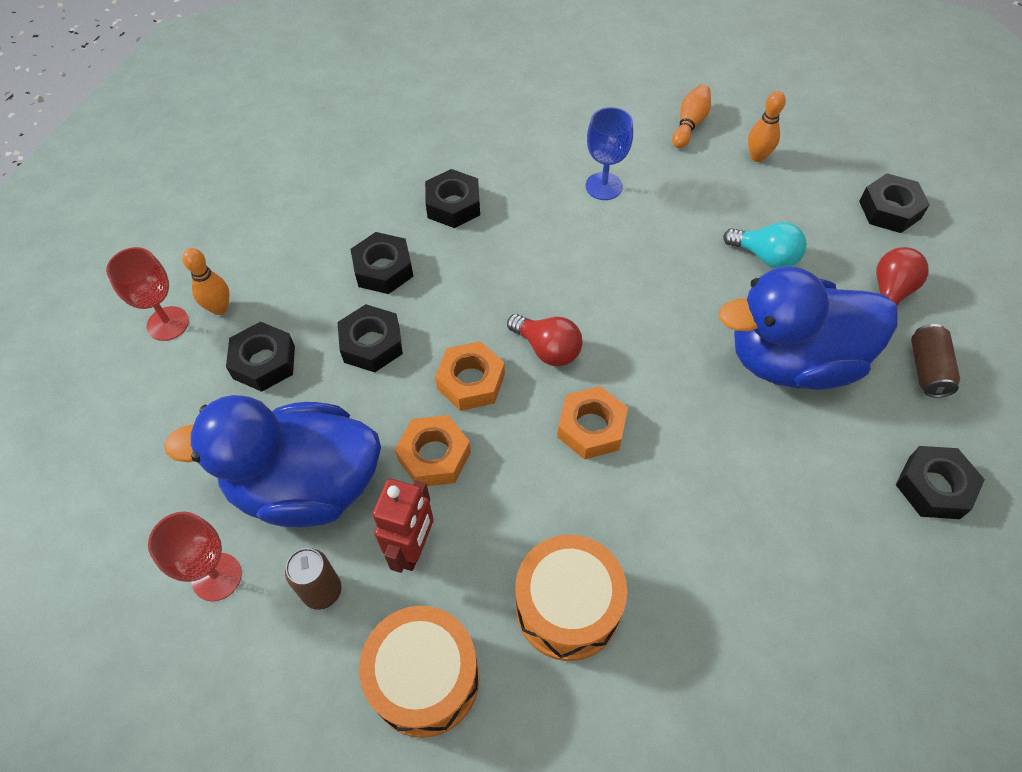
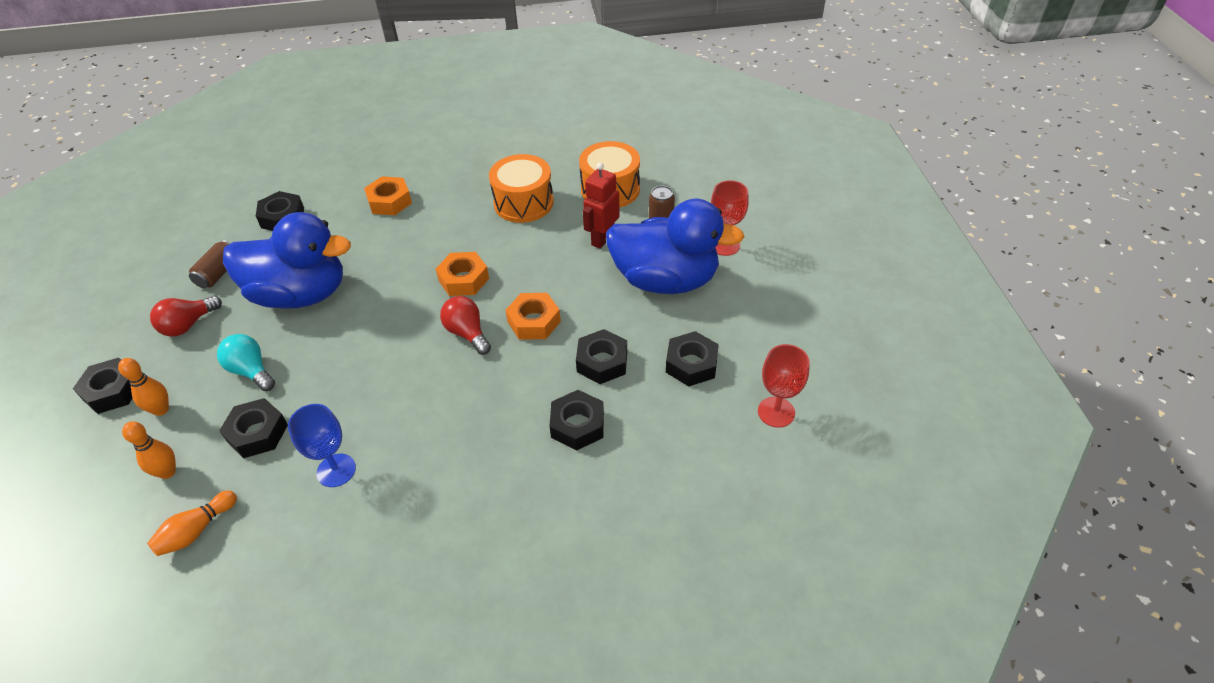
camera: 165 degrees left, 10 degrees down
orange bowling pin [182,248,229,315] -> orange bowling pin moved to [118,358,169,416]
orange nut [395,415,471,486] -> orange nut moved to [364,176,412,215]
black nut [425,169,480,228] -> black nut moved to [219,398,288,458]

